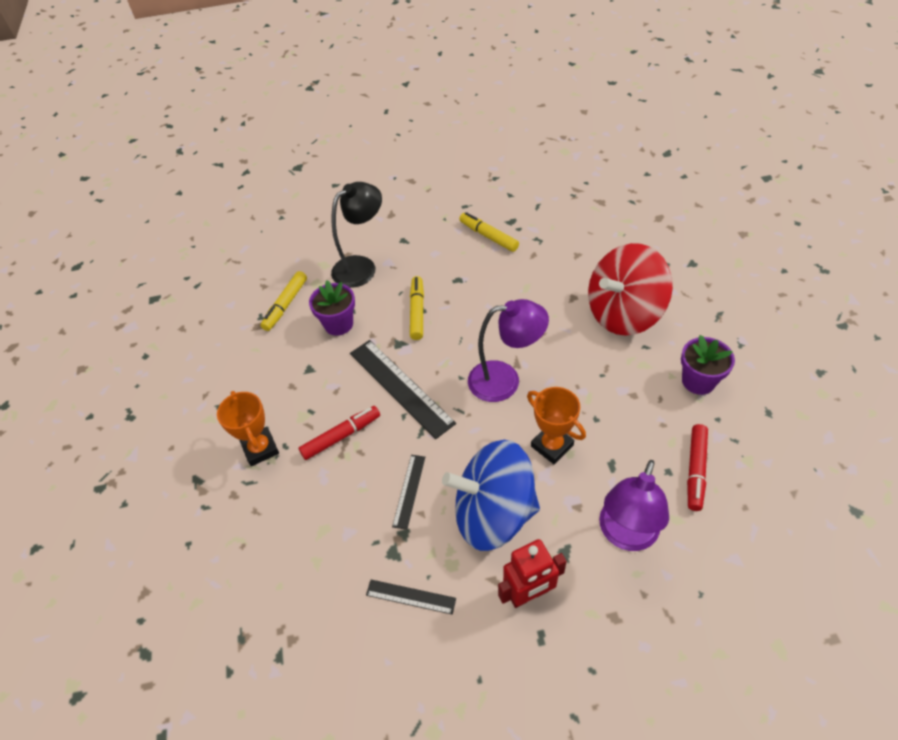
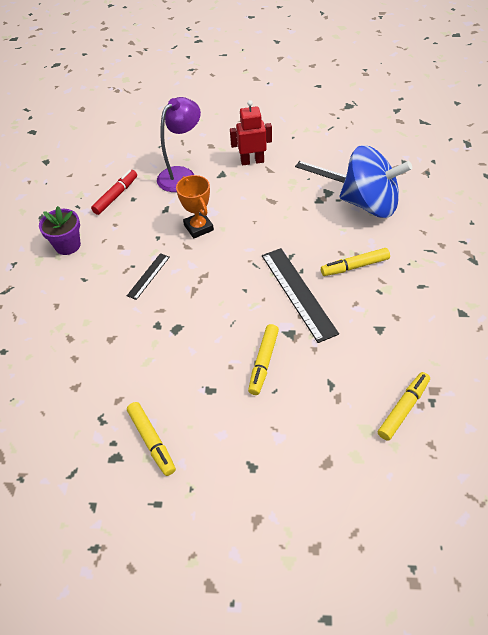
camera: 165 degrees left, 0 degrees up
orange trophy [217,391,279,466] -> none
red marker [299,406,380,460] -> yellow marker [321,248,390,276]
purple flower pot [309,280,355,336] -> none
black lamp [331,182,382,288] -> none
black ruler [392,455,425,530] -> black ruler moved to [127,253,170,300]
blue spinning top [442,440,540,551] -> blue spinning top moved to [340,145,412,218]
purple lamp [468,299,549,402] -> none
red spinning top [588,243,673,336] -> none

